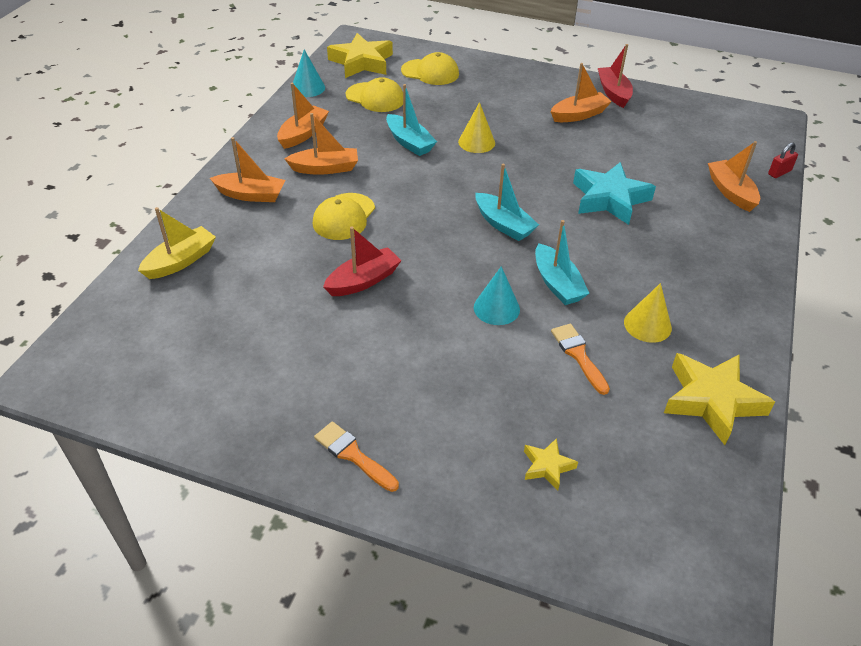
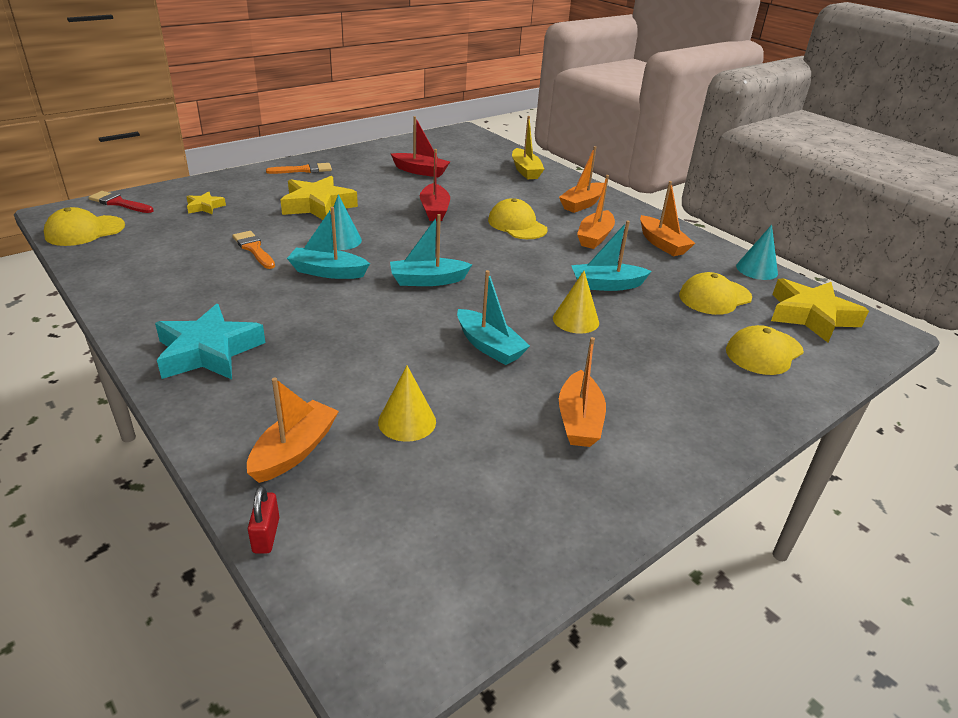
camera: 120 degrees right, 10 degrees down
orange brush [551,324,610,395] -> orange brush turned 135 degrees counterclockwise [232,231,275,269]
turquoise star [573,162,656,225] -> turquoise star moved to [155,304,266,379]
red boat [598,44,633,108] -> red boat moved to [391,116,450,177]
yellow cone [624,283,672,343] -> yellow cone moved to [378,366,436,442]
yellow star [664,353,775,445] -> yellow star moved to [280,176,358,220]
orange boat [708,141,760,212] -> orange boat turned 75 degrees counterclockwise [247,377,339,483]
none -> yellow cap [44,207,125,246]
none -> red brush [88,191,154,213]
none -> turquoise boat [457,270,530,365]

